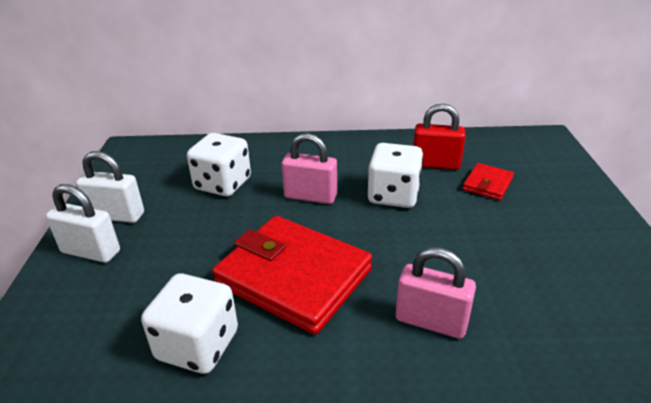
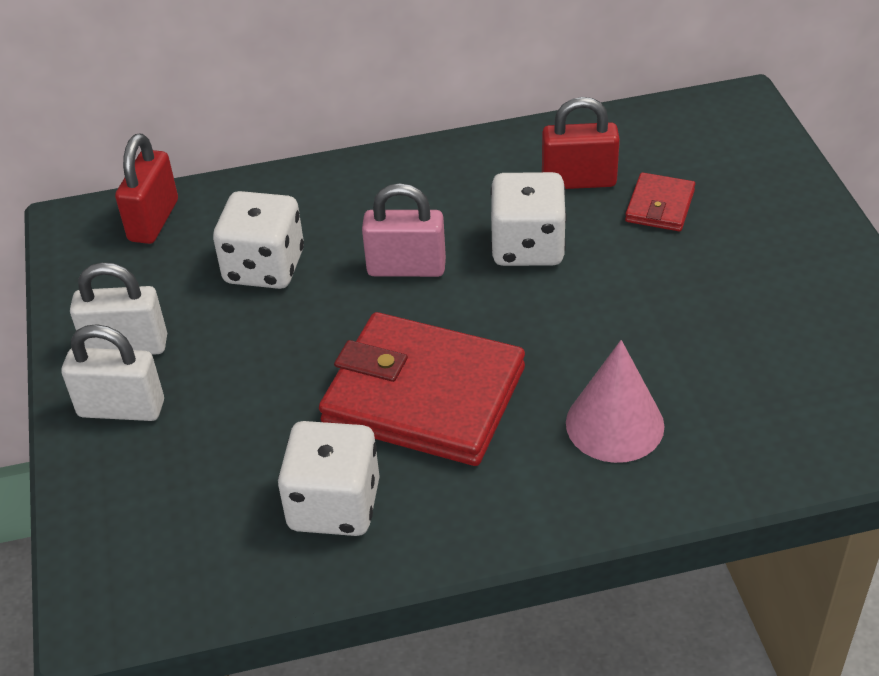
camera: 10 degrees left, 10 degrees up
pink padlock [396,247,476,339] -> pink cone [566,340,664,463]
none -> red padlock [115,134,178,244]

